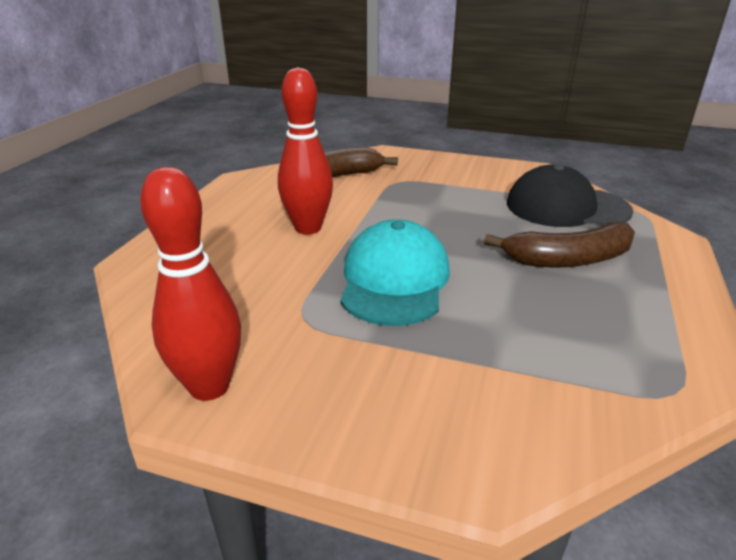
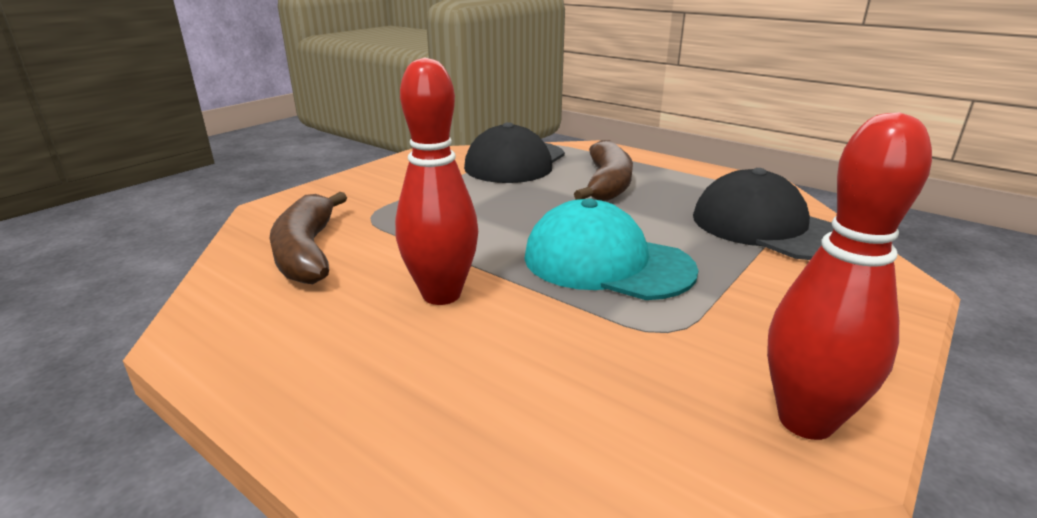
camera: 70 degrees left, 5 degrees down
none -> black cap [693,168,833,260]

